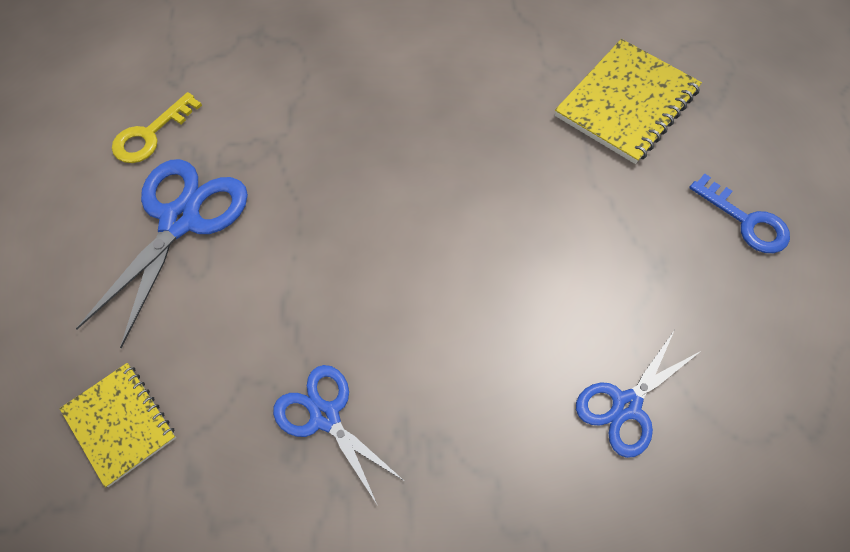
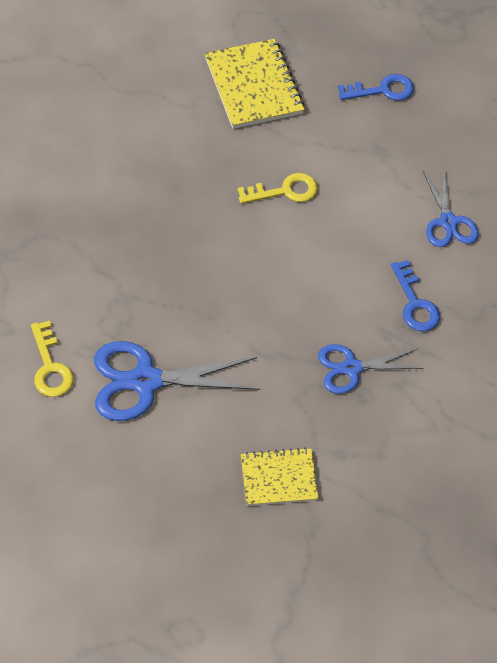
camera: 60 degrees left, 5 degrees down
blue scissors [76,159,248,348] -> blue scissors turned 60 degrees counterclockwise [94,341,260,421]
none -> yellow key [238,173,318,204]
none -> blue key [391,260,440,332]

